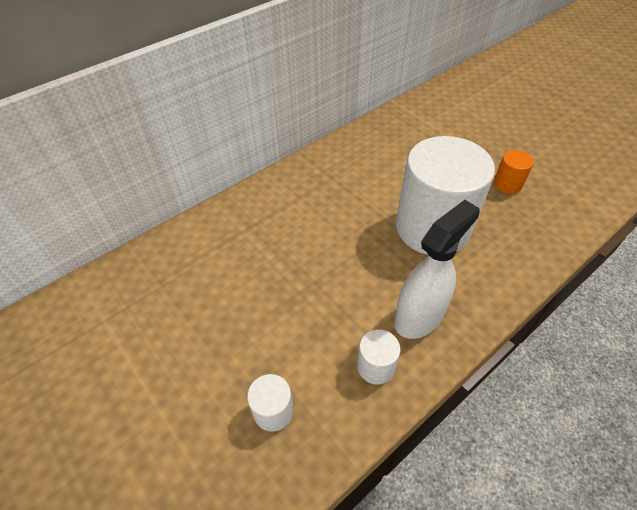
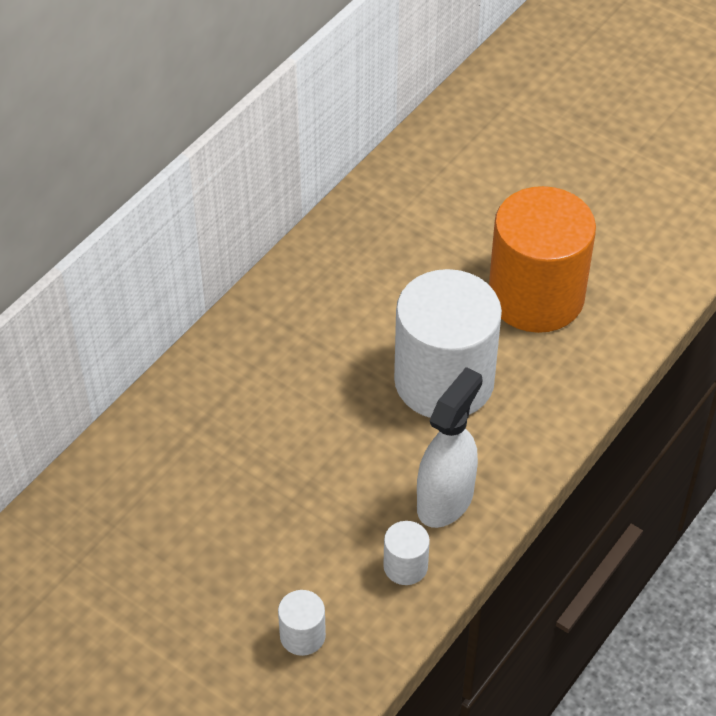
camera: 15 degrees left, 0 degrees up
orange cylinder [494,150,534,194] -> orange cylinder [489,186,596,333], size x2.43

